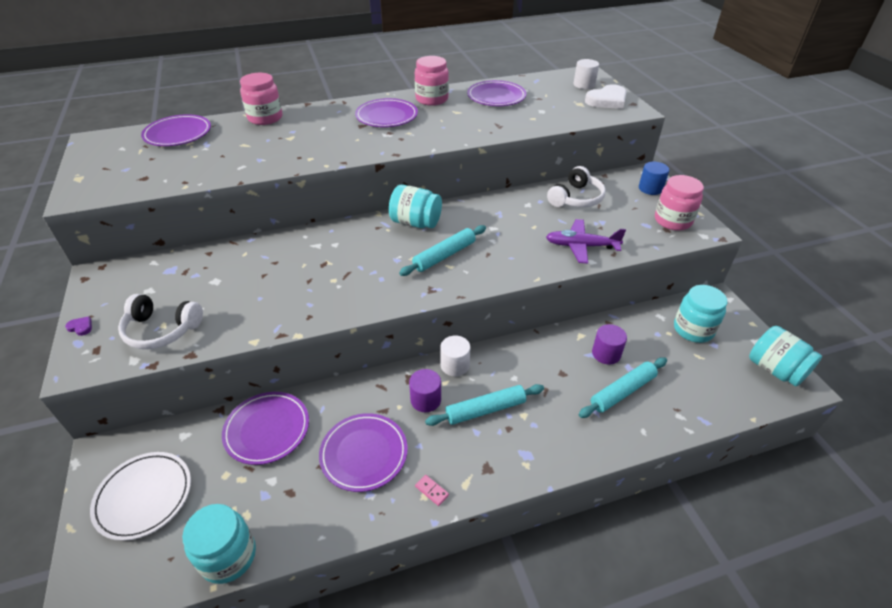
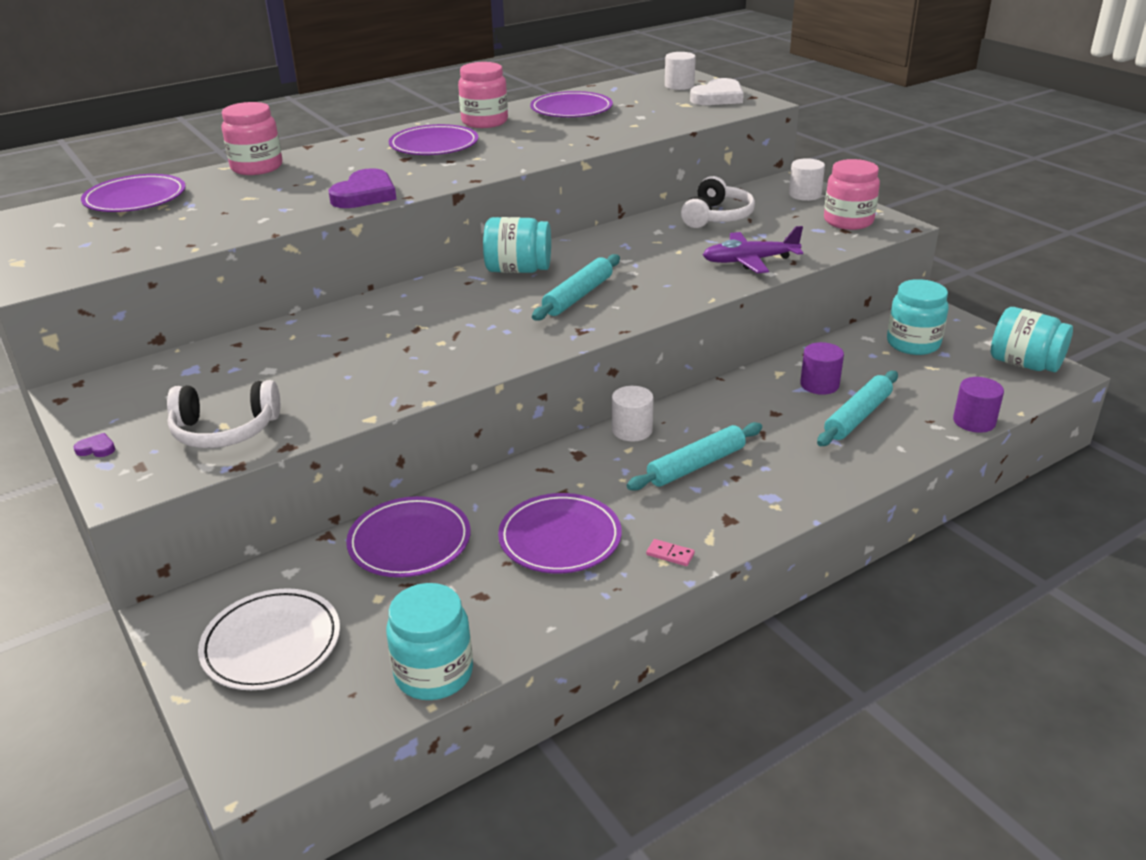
camera: 15 degrees left, 10 degrees down
purple cylinder [409,369,441,412] -> purple cylinder moved to [953,377,1004,433]
blue cylinder [639,162,669,195] -> white cylinder [789,158,825,201]
none -> purple heart [329,168,397,208]

